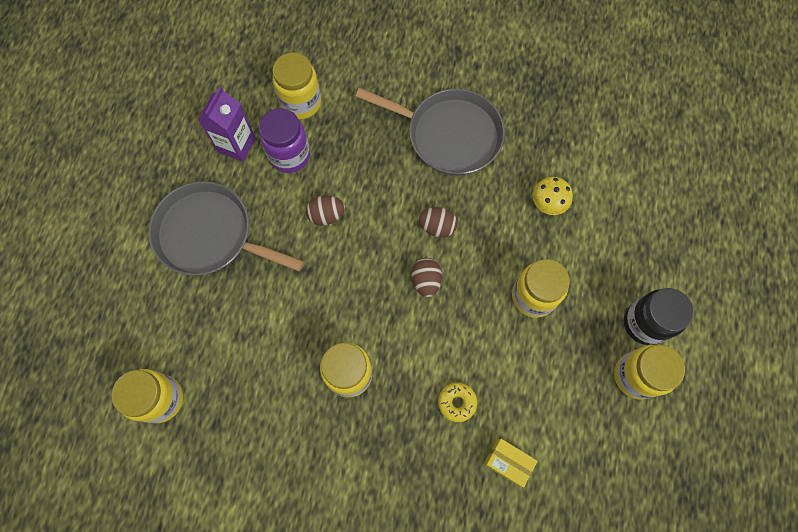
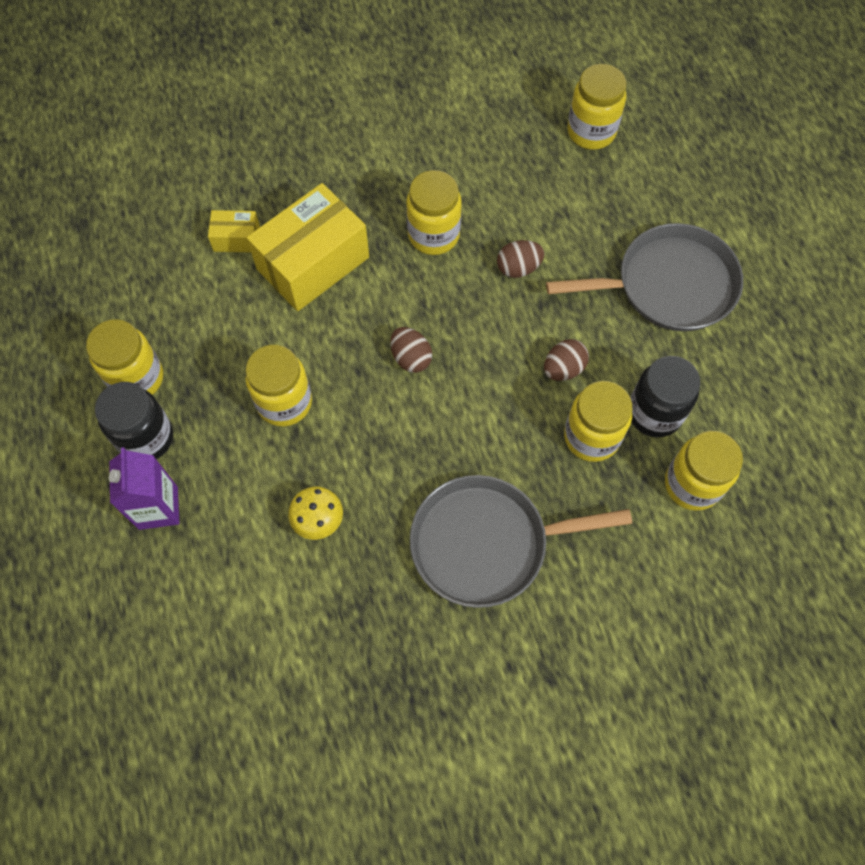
camera: 150 degrees right, 5 degrees down
purple carton [198,86,256,161] -> purple carton moved to [109,447,179,530]
purple jar [259,108,310,173] -> black jar [631,356,700,437]
brown egg [418,207,458,238] -> brown egg moved to [497,240,544,278]
yellow donut [438,382,477,422] -> yellow box [247,183,369,311]
none -> yellow jar [564,381,632,462]

